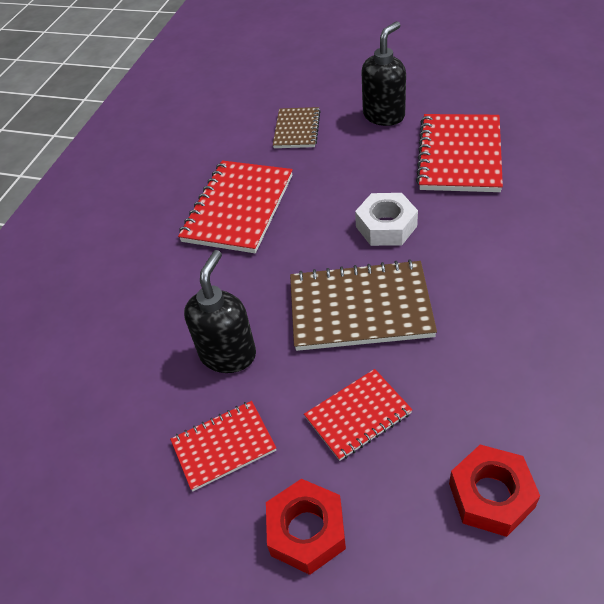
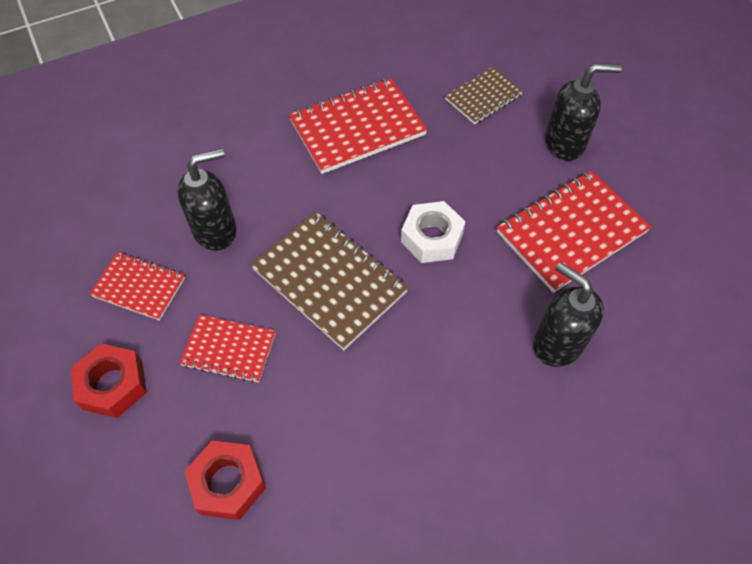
camera: 40 degrees right, 10 degrees up
none -> black soap dispenser [533,262,604,367]

